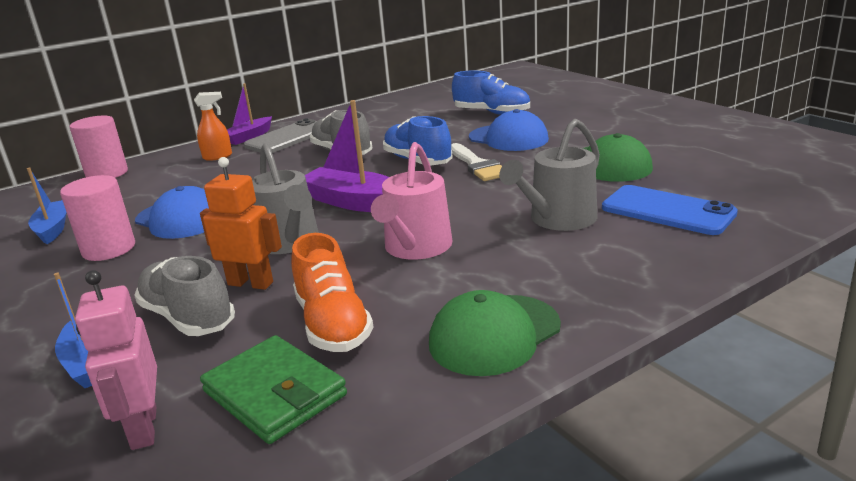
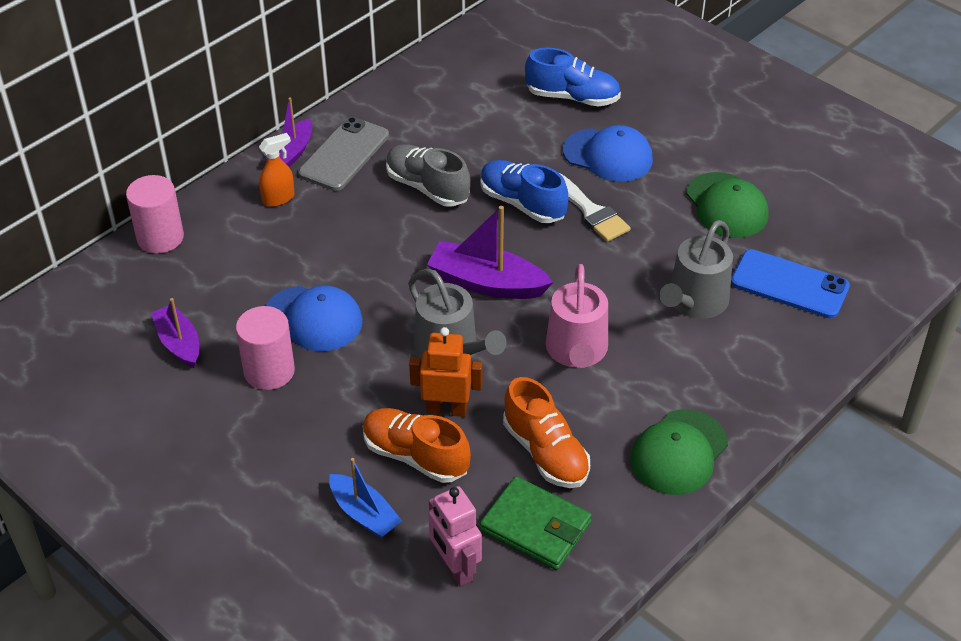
camera: 15 degrees left, 20 degrees up
blue boat [27,168,66,244] -> purple boat [151,298,199,368]
grey shoe [134,256,235,336] -> orange shoe [363,408,471,483]

